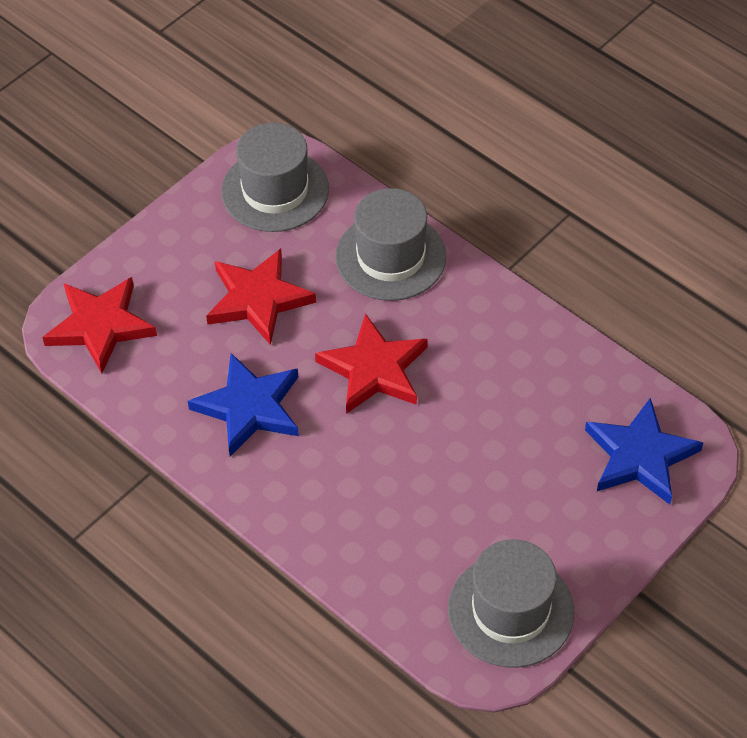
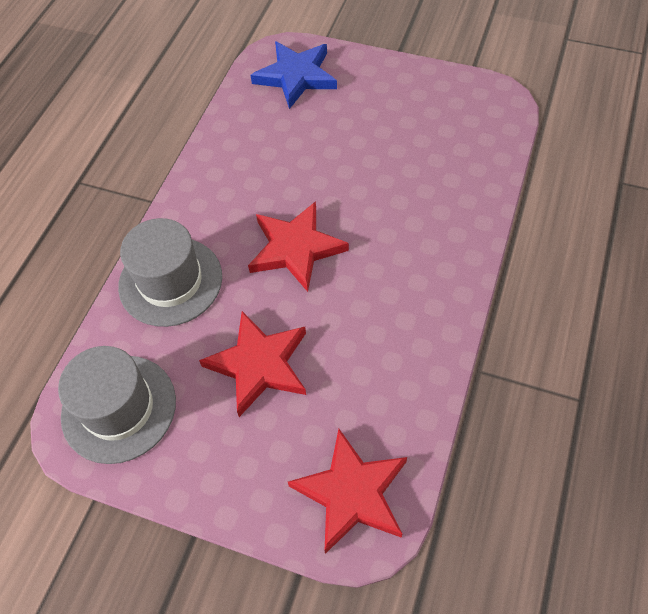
camera: 110 degrees left, 5 degrees up
blue star [188,353,299,456] -> none
grey hat [448,539,574,668] -> none

